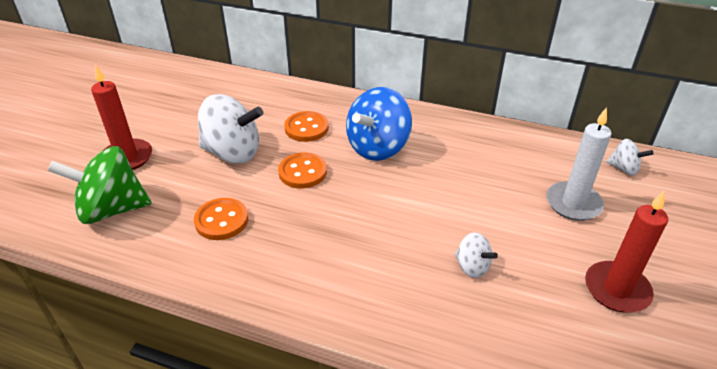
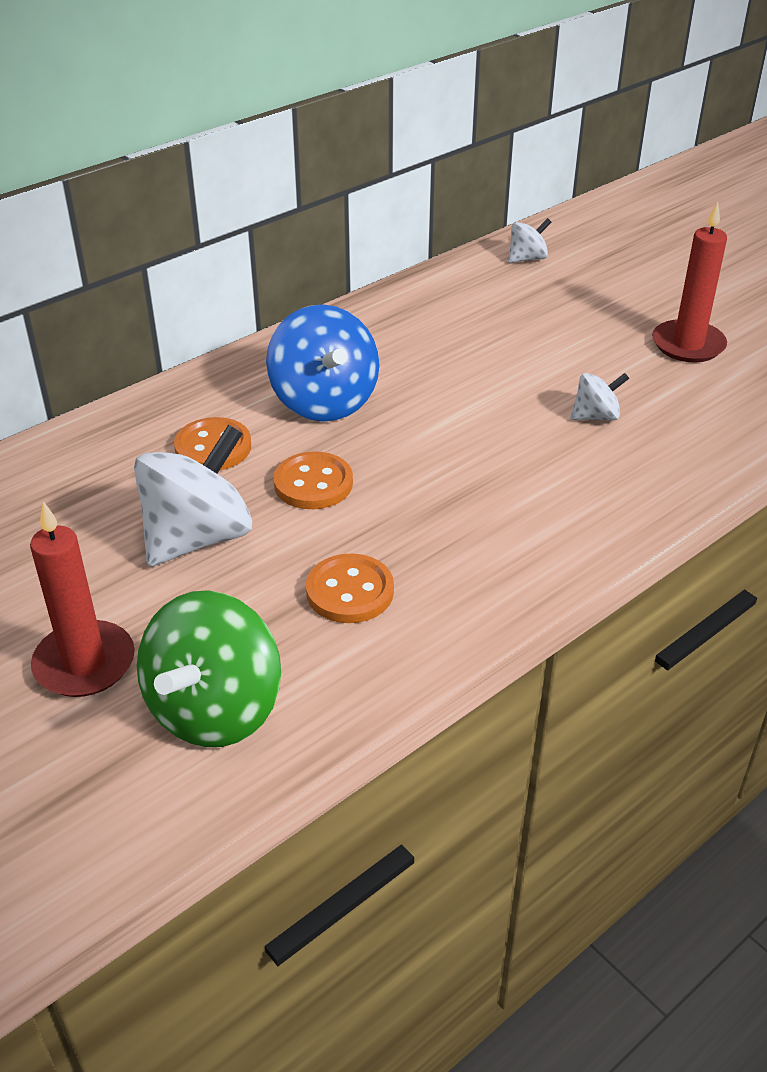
camera: 60 degrees left, 0 degrees up
white candle [546,107,612,221] -> none

